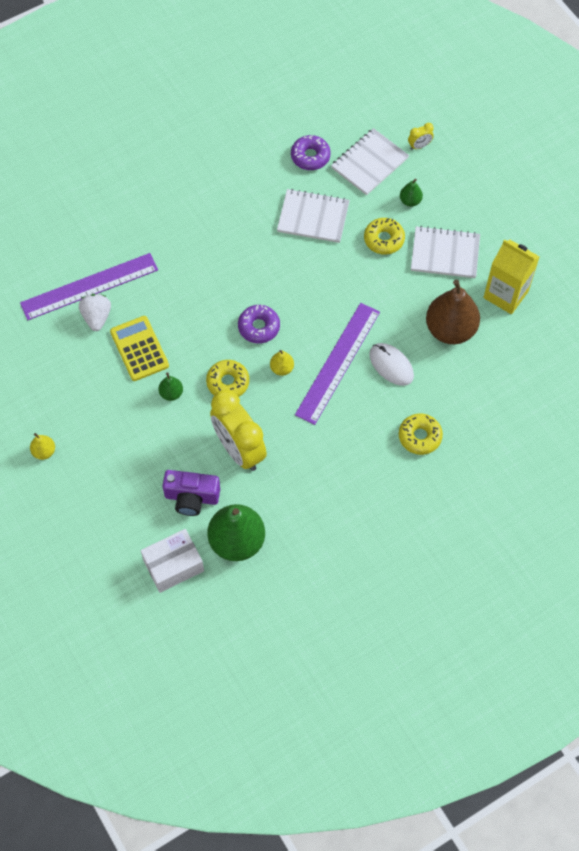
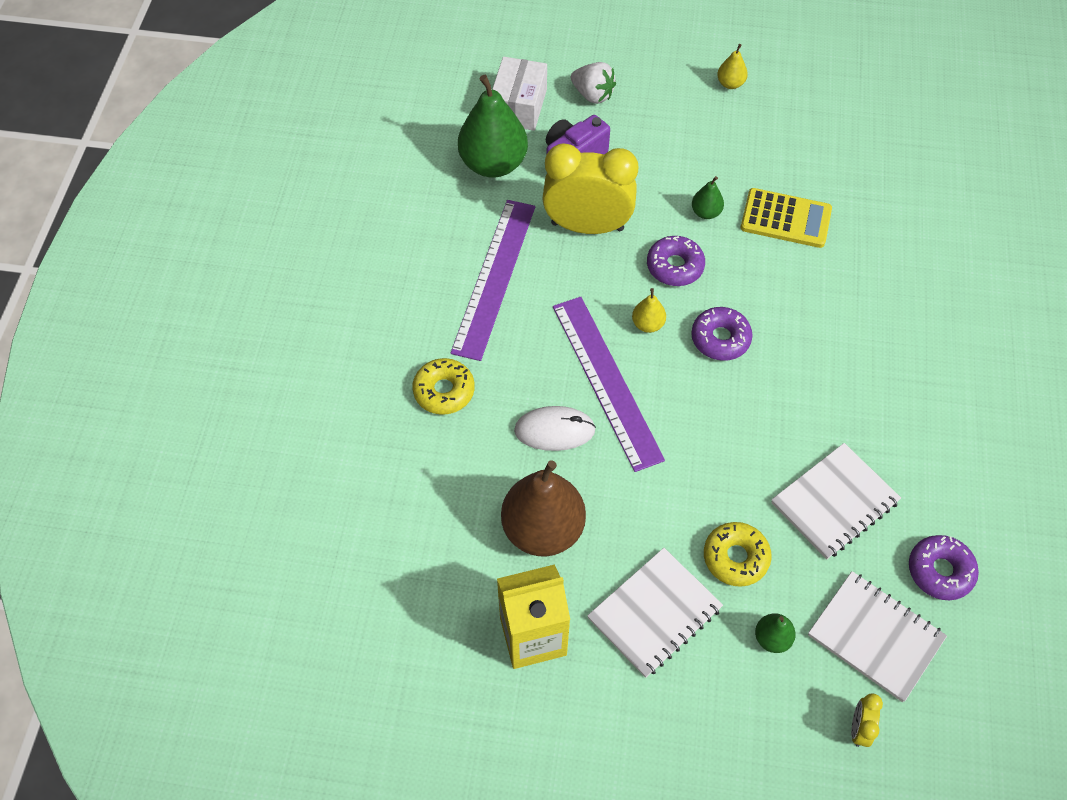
camera: 130 degrees right, 5 degrees down
purple ruler [20,253,158,320] -> purple ruler moved to [451,200,535,361]
white strawberry [79,294,111,331] -> white strawberry moved to [571,62,616,104]
yellow donut [206,360,249,397] -> purple donut [647,236,705,286]
white notebook [331,128,409,195] -> white notebook turned 45 degrees counterclockwise [808,571,947,702]

